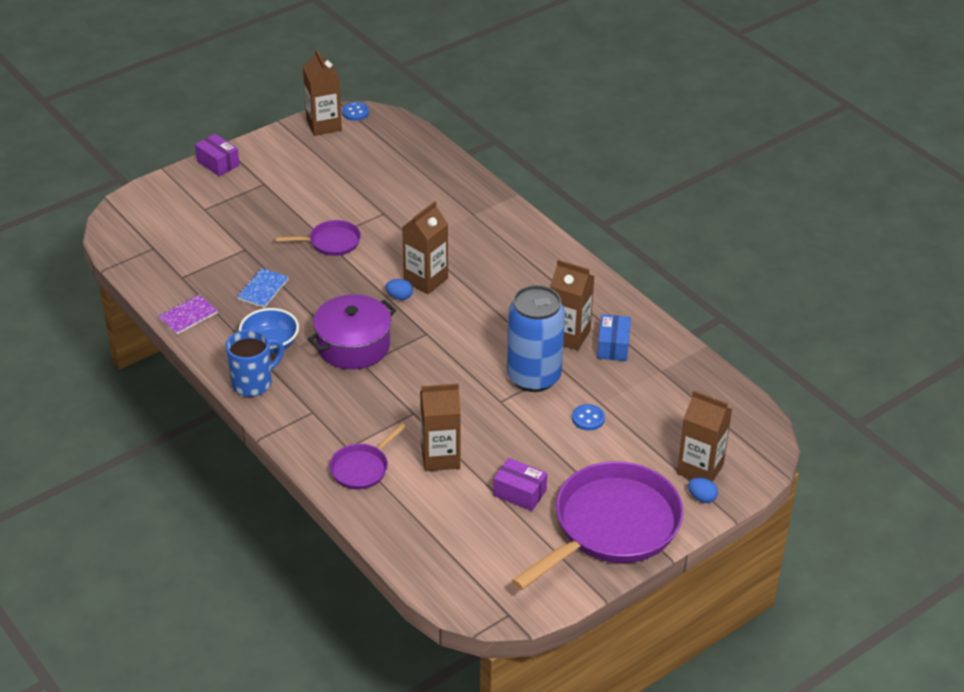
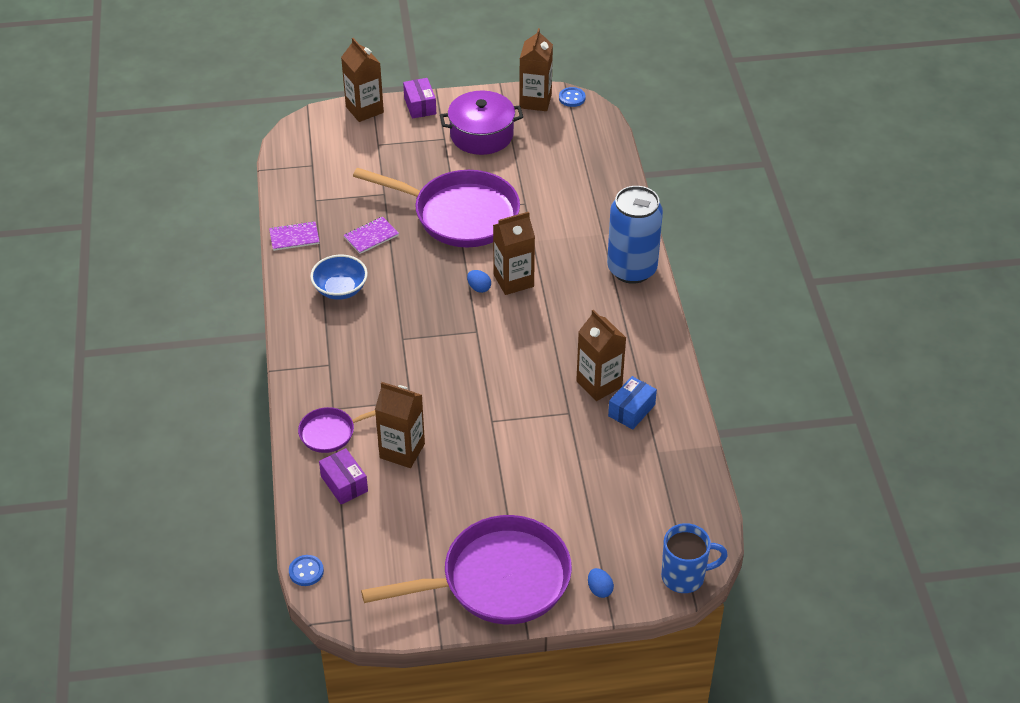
camera: 30 degrees right, 5 degrees up
blue mug [225,329,284,397] -> blue mug moved to [661,523,728,593]
blue notebook [237,268,289,308] -> purple notebook [344,217,399,254]
purple pan [276,220,361,256] -> purple pan [353,168,520,247], size x2.12
purple pot [308,294,396,369] -> purple pot moved to [440,91,523,155]
purple box [493,458,547,511] -> purple box moved to [319,448,368,505]
blue can [507,285,565,392] -> blue can moved to [607,186,663,284]
blue button [572,404,605,431] -> blue button moved to [289,555,324,586]
brown carton [677,391,732,482] -> brown carton moved to [341,38,384,122]

